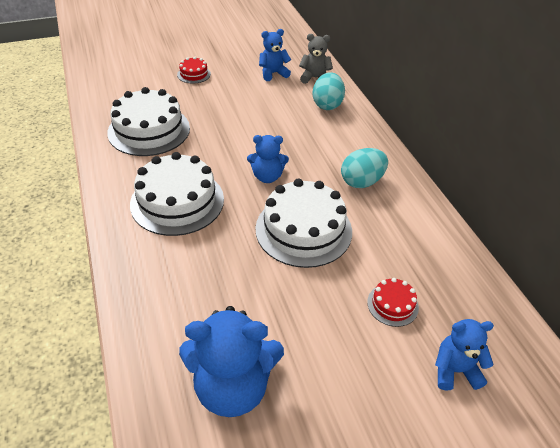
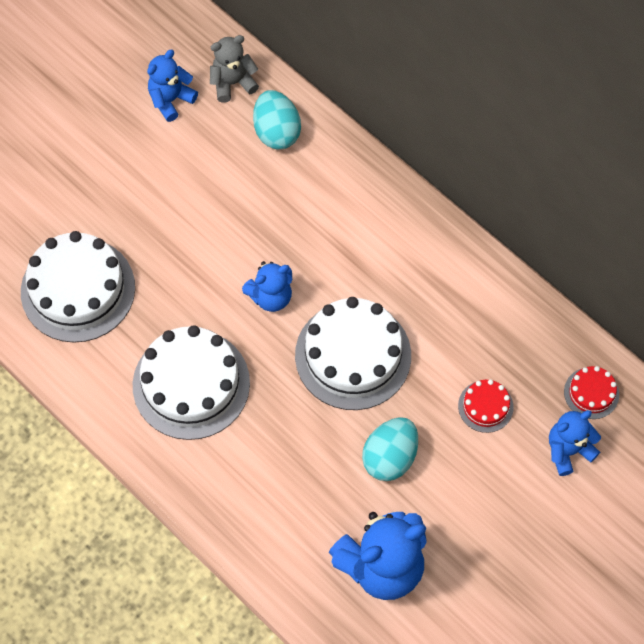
camera: 25 degrees left, 20 degrees up
red cake [177,57,211,84] -> red cake moved to [564,366,619,419]
turquoise egg [341,148,388,188] -> turquoise egg moved to [362,417,418,481]

